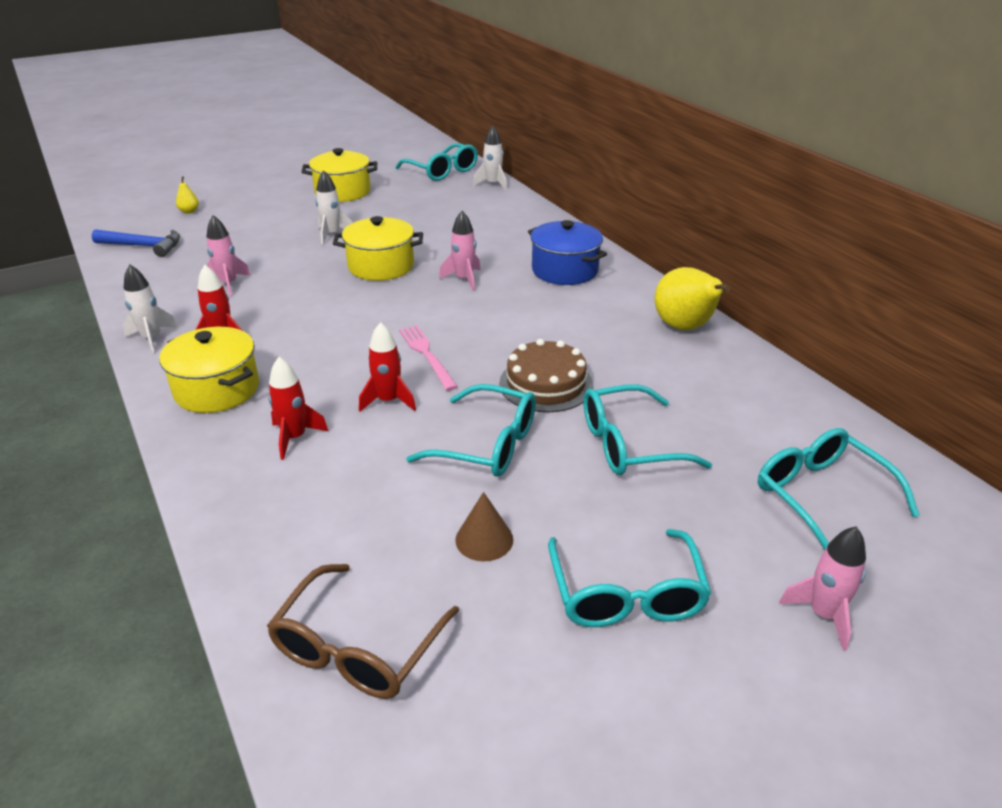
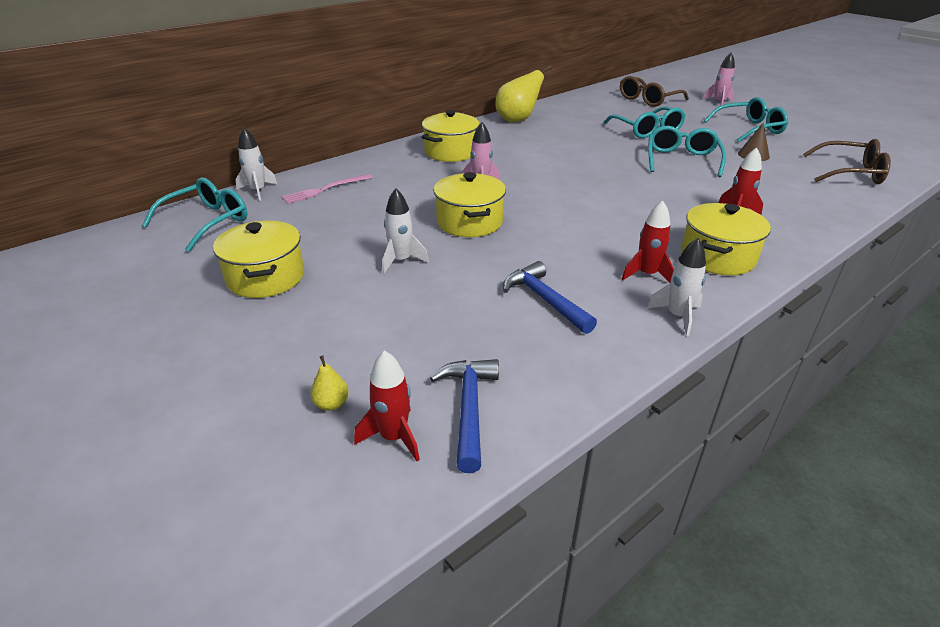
camera: 100 degrees left, 0 degrees up
pink rocket [206,215,251,297] -> blue hammer [503,261,597,334]
red rocket [359,322,416,412] -> red rocket moved to [354,350,420,461]
pink fork [399,325,458,391] -> pink fork moved to [281,174,373,204]
brown cake [499,339,593,412] -> none
blue pot [528,220,607,285] -> yellow pot [421,110,480,162]
turquoise glasses [758,428,920,550] -> brown glasses [620,76,689,107]

